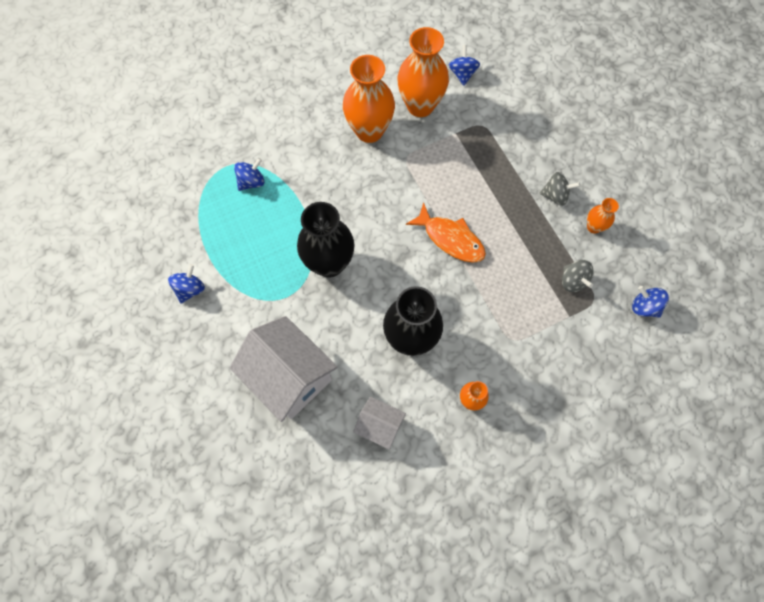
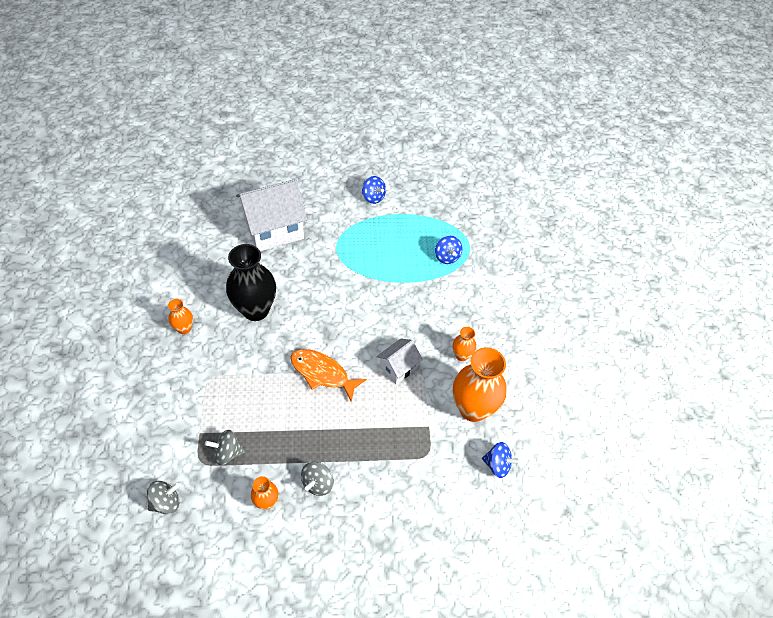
camera: 110 degrees right, 15 degrees down
black vase [297,202,355,278] -> none
orange vase [343,55,395,143] -> orange vase [452,327,476,361], size x0.48
white house [353,397,406,450] -> white house moved to [376,338,423,384]
orange fish [406,202,486,263] -> orange fish turned 60 degrees clockwise [290,349,367,401]
blue spinning top [632,286,669,318] -> grey spinning top [147,481,180,514]

